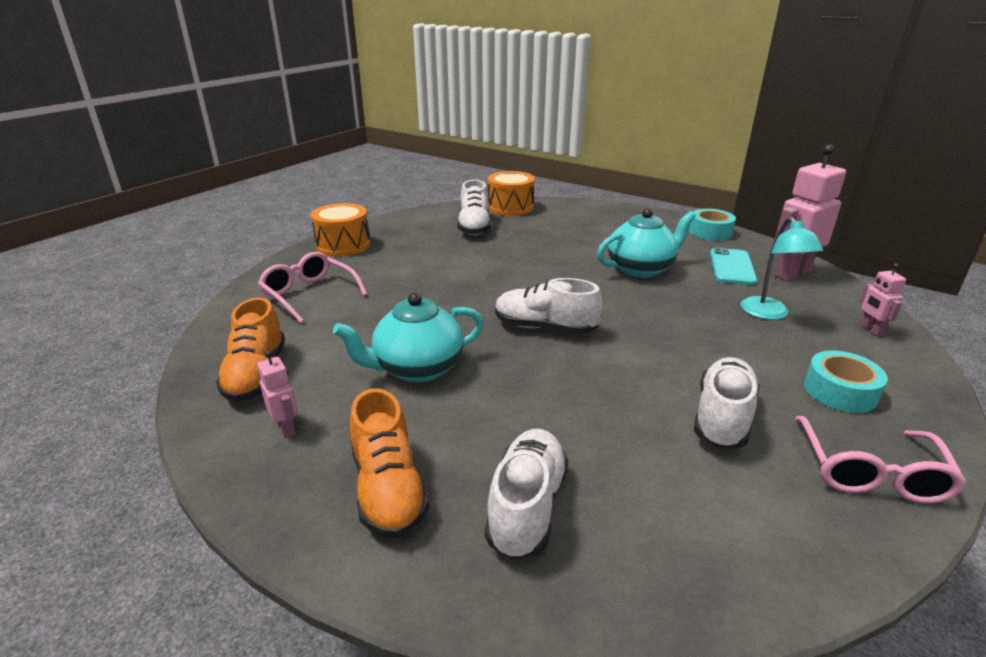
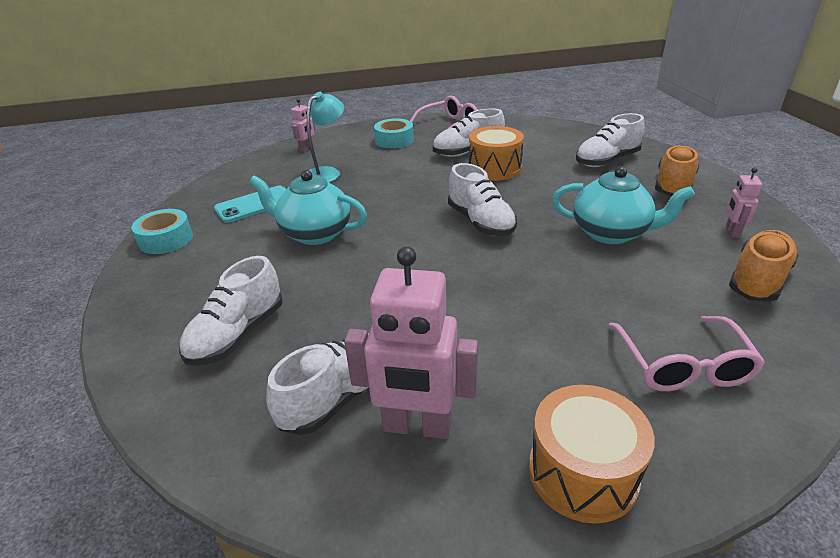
camera: 135 degrees left, 5 degrees up
orange drum [488,171,535,216] -> orange drum moved to [469,126,524,181]
pink robot [774,144,846,281] -> pink robot moved to [344,247,478,439]
none -> white shoe [179,256,282,366]

